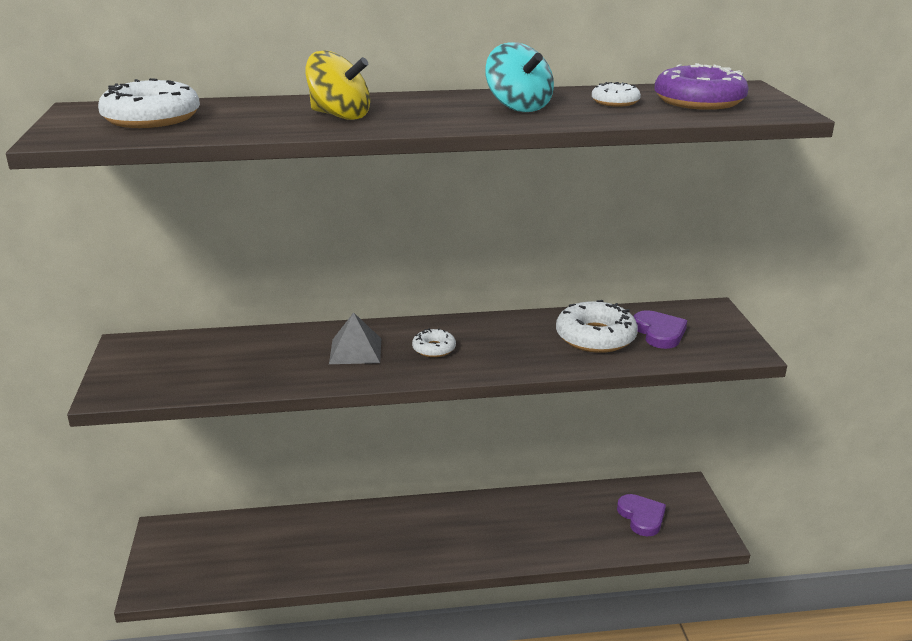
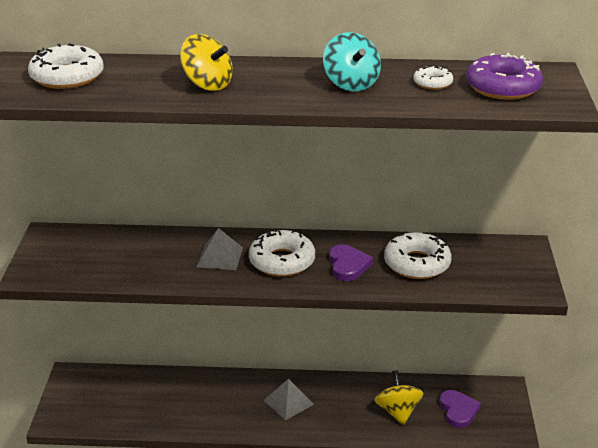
camera: 10 degrees right, 5 degrees up
white donut [412,328,456,357] -> white donut [249,228,315,277], size x1.88
purple heart [633,310,687,349] -> purple heart moved to [329,244,373,281]
none -> grey pyramid [264,379,314,420]
none -> yellow spinning top [375,370,423,425]

